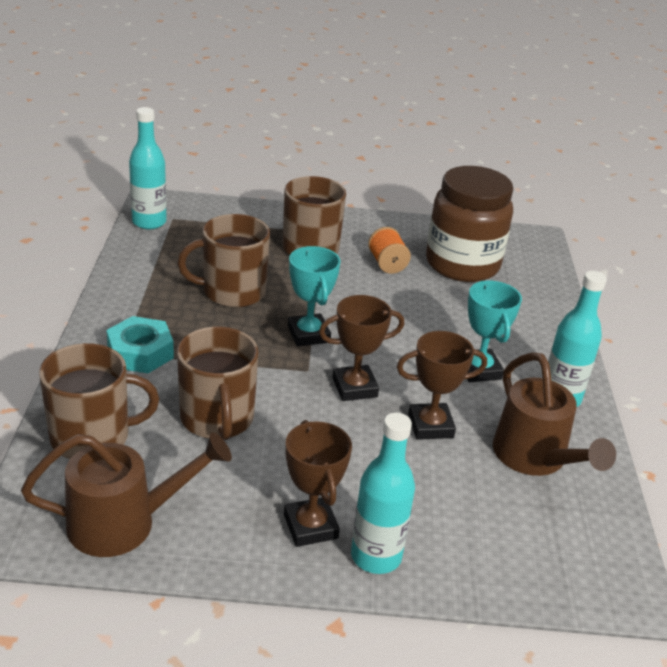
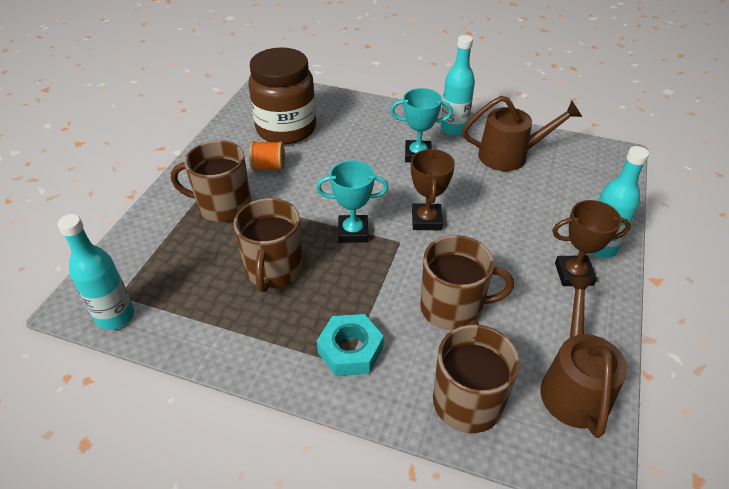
camera: 70 degrees left, 10 degrees up
brown trophy [397,331,487,440] -> none

